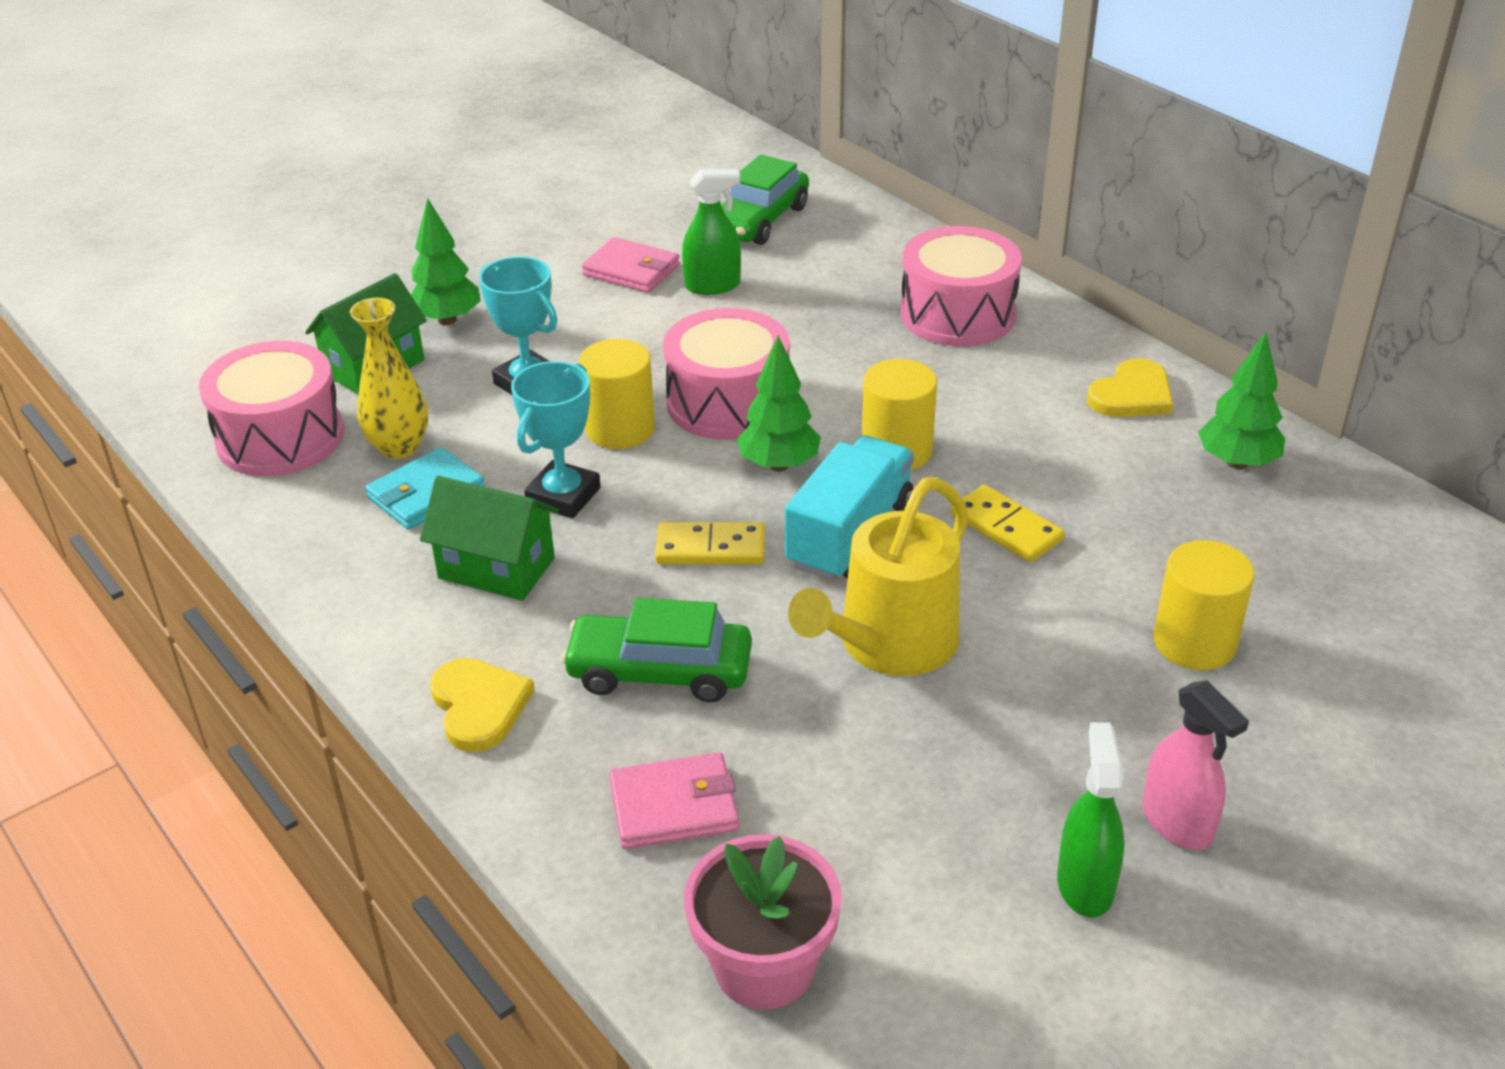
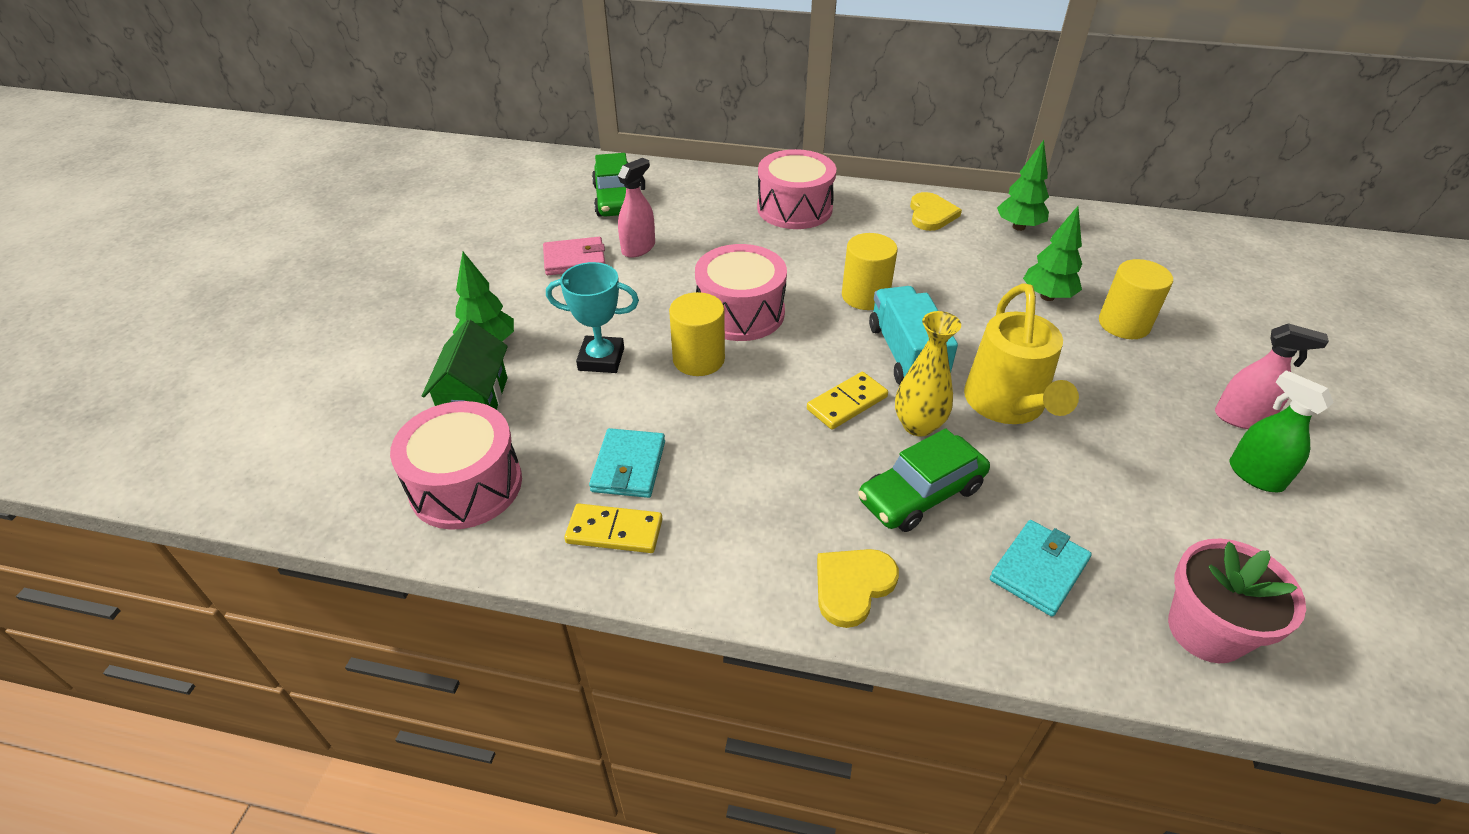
camera: 40 degrees left, 5 degrees up
yellow vase [350,298,428,459] -> yellow vase moved to [895,311,961,437]
green house [420,476,559,601] -> none
yellow heart [430,658,535,752] -> yellow heart turned 75 degrees counterclockwise [817,549,899,628]
turquoise trophy [511,361,601,518] -> none
pink wallet [609,752,739,849] -> turquoise wallet [990,520,1092,617]
green spray bottle [682,169,741,295] -> pink spray bottle [618,158,655,258]
green tree [737,335,821,471] -> green tree moved to [1023,206,1082,301]
yellow domino [951,484,1064,562] -> yellow domino moved to [564,503,662,553]

